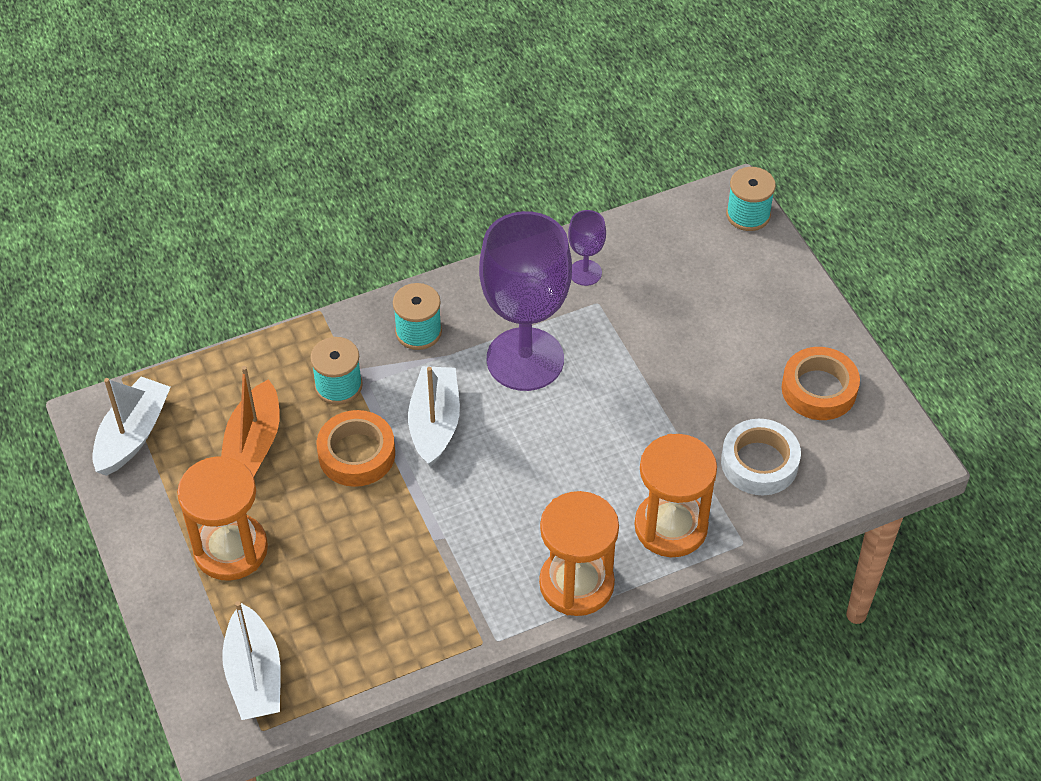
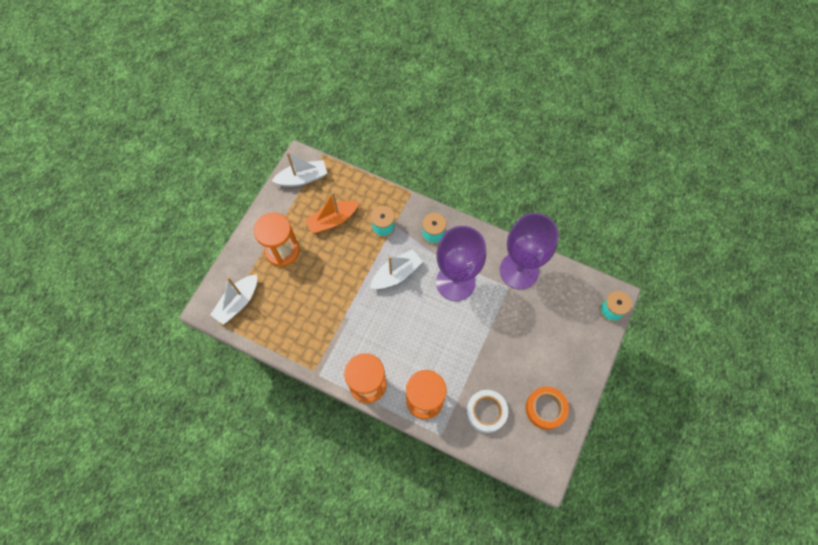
camera: 50 degrees right, 15 degrees up
orange tape [317,410,395,487] -> none
purple goblet [568,210,606,286] -> purple goblet [500,213,559,289], size x2.28

